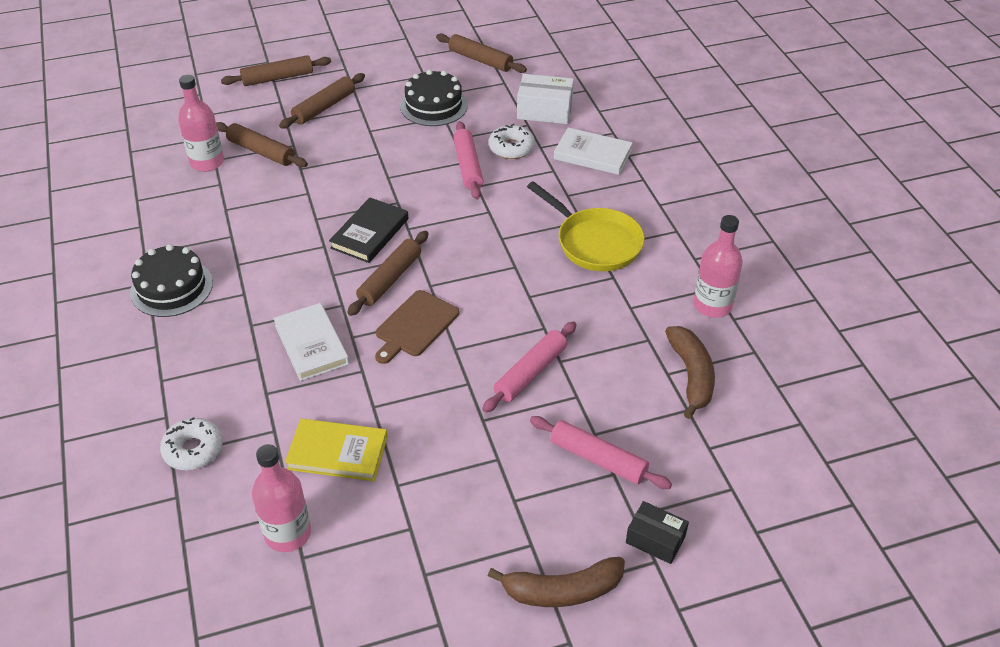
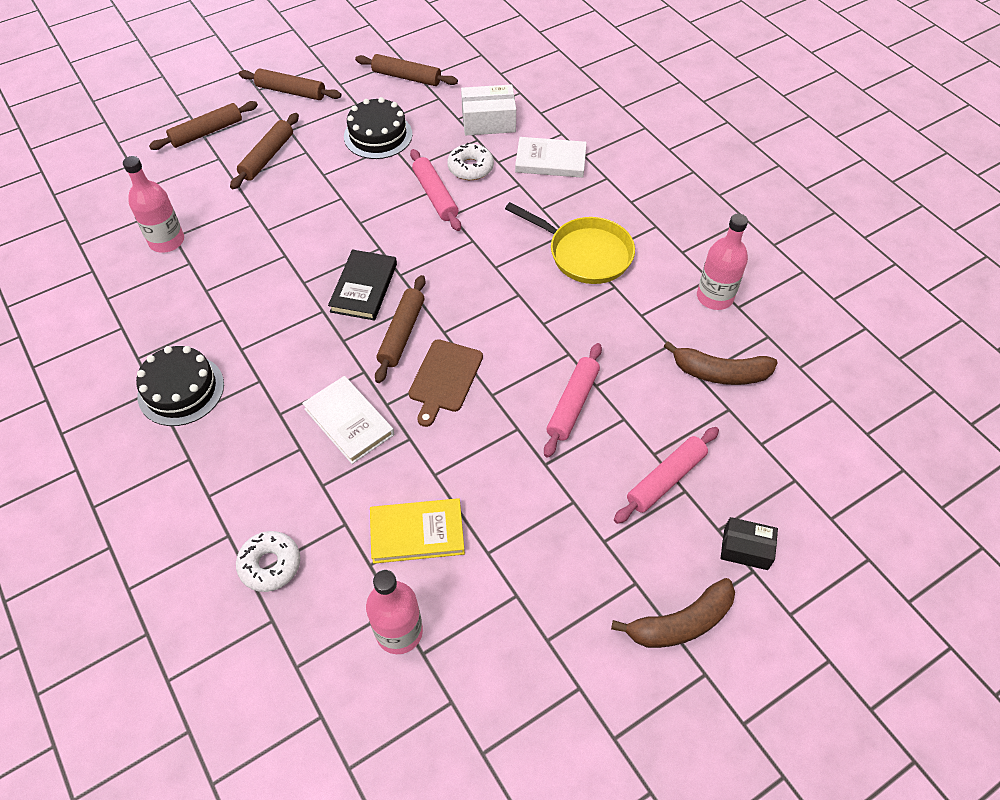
camera: 15 degrees left, 10 degrees up
brown rolling pin [216,122,308,168] -> brown rolling pin moved to [239,68,341,100]
pink rolling pin [530,416,672,489] -> pink rolling pin turned 60 degrees counterclockwise [614,427,719,524]
brown banana [665,326,715,419] -> brown banana turned 120 degrees clockwise [664,341,778,385]

